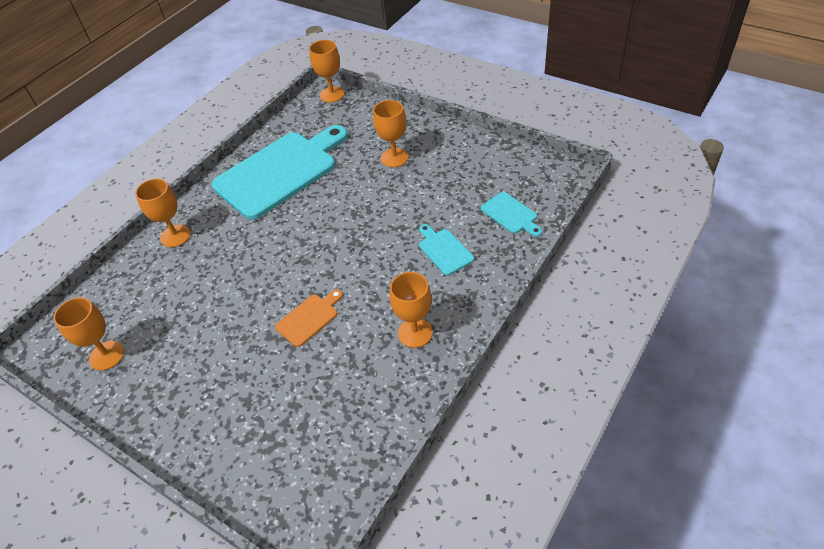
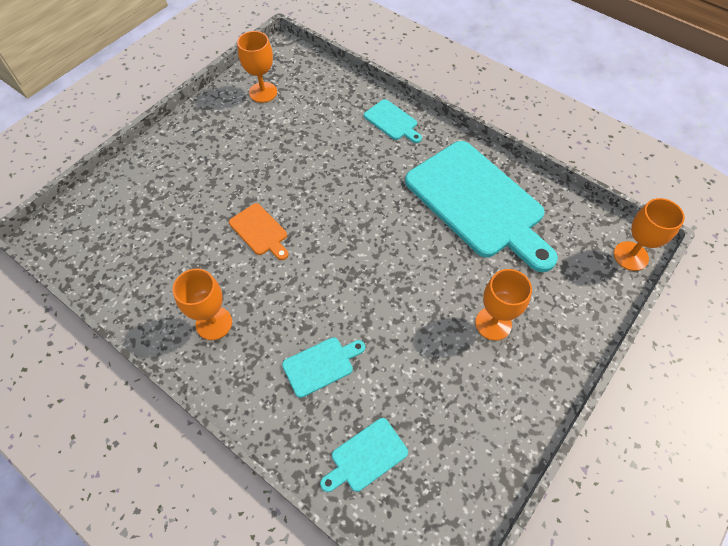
camera: 90 degrees right, 10 degrees up
orange goblet [135,178,190,247] -> turquoise cutting board [364,99,422,143]

